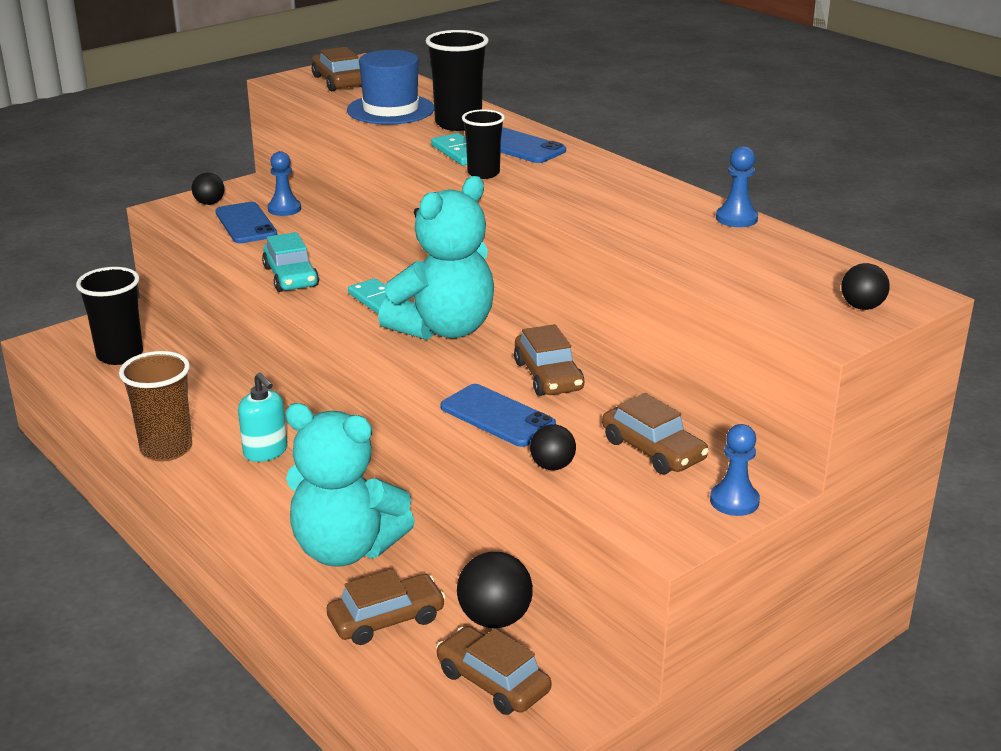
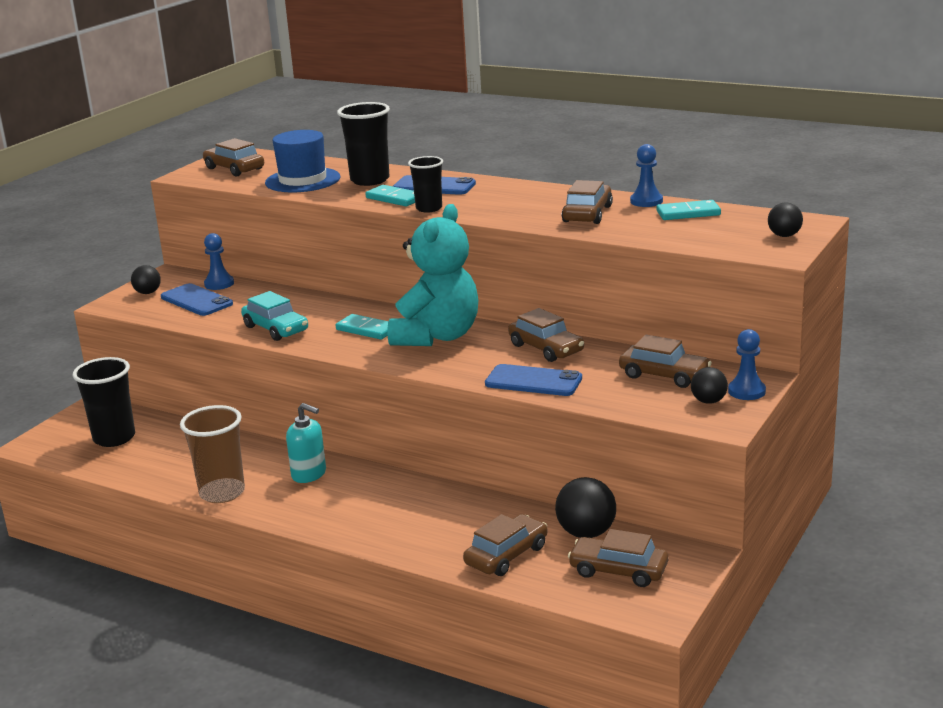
camera: 20 degrees left, 5 degrees down
turquoise teddy bear [285,403,415,567] -> none
black ball [530,424,576,470] -> black ball moved to [691,367,728,404]
none -> brown car [562,180,613,224]
none -> turquoise domino [657,200,721,220]

